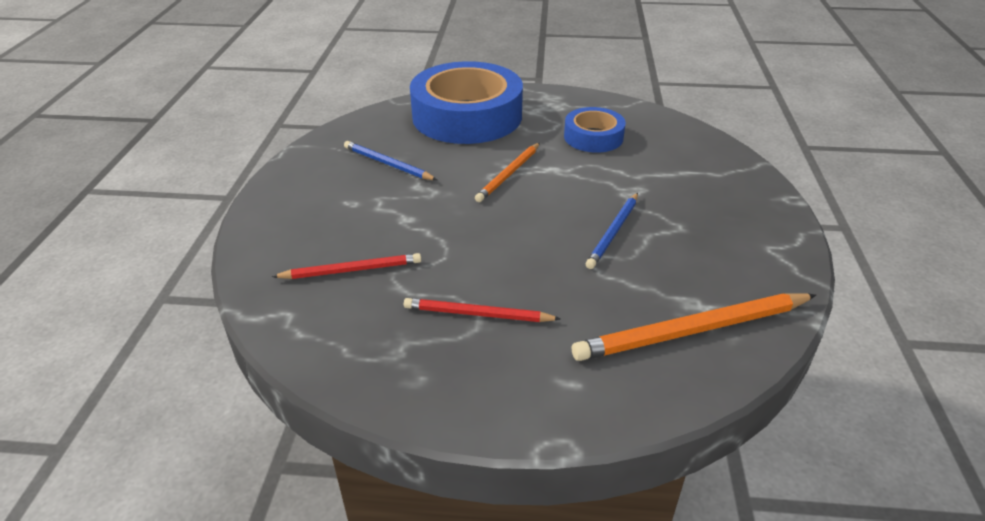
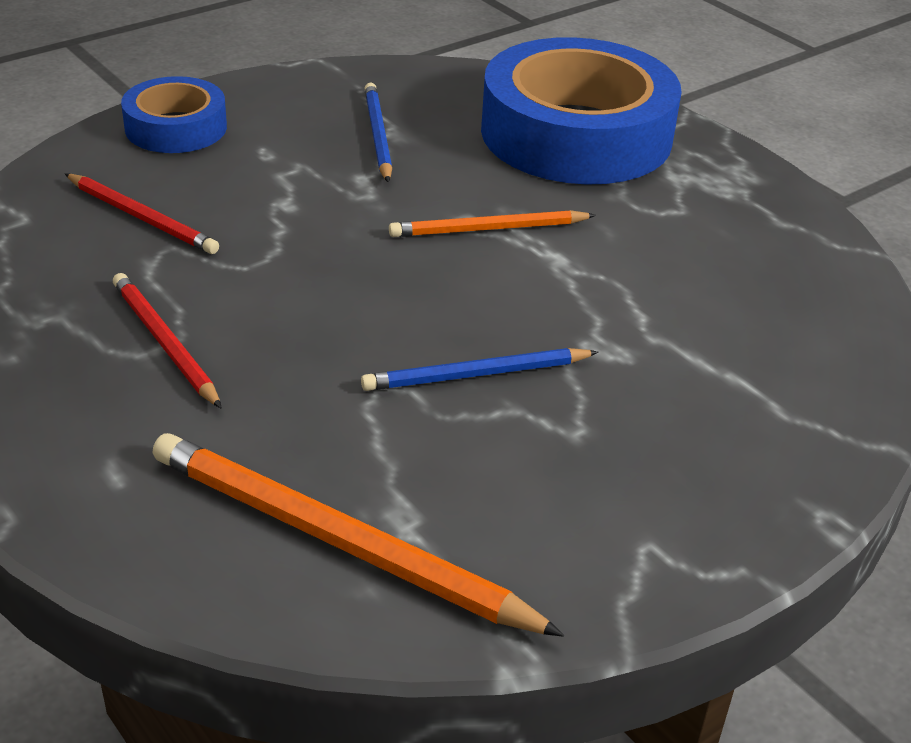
camera: 45 degrees right, 0 degrees up
blue tape [564,107,626,153] -> blue tape moved to [121,76,227,153]

